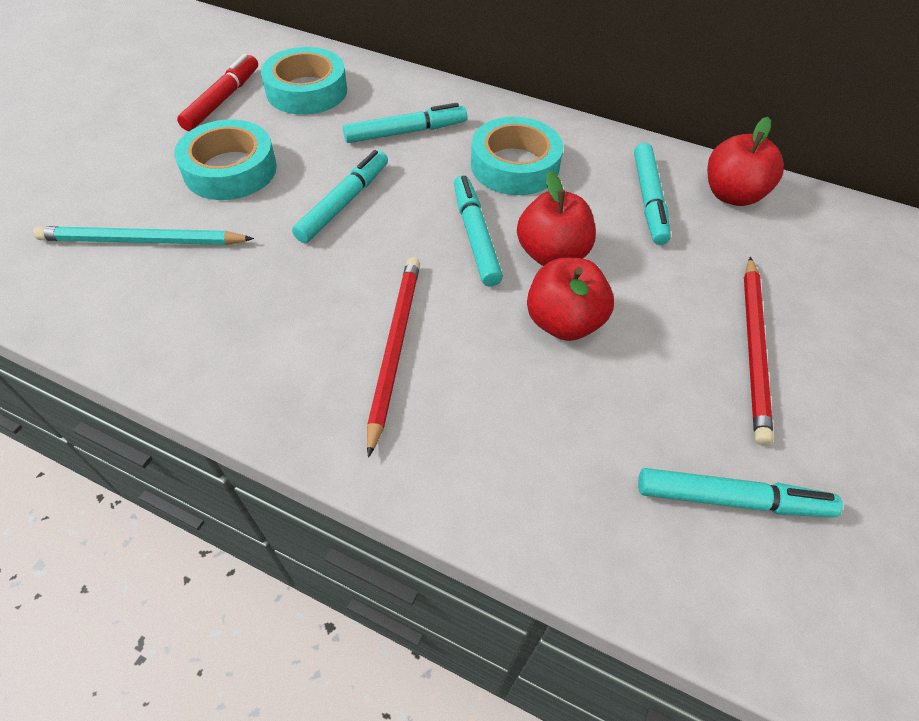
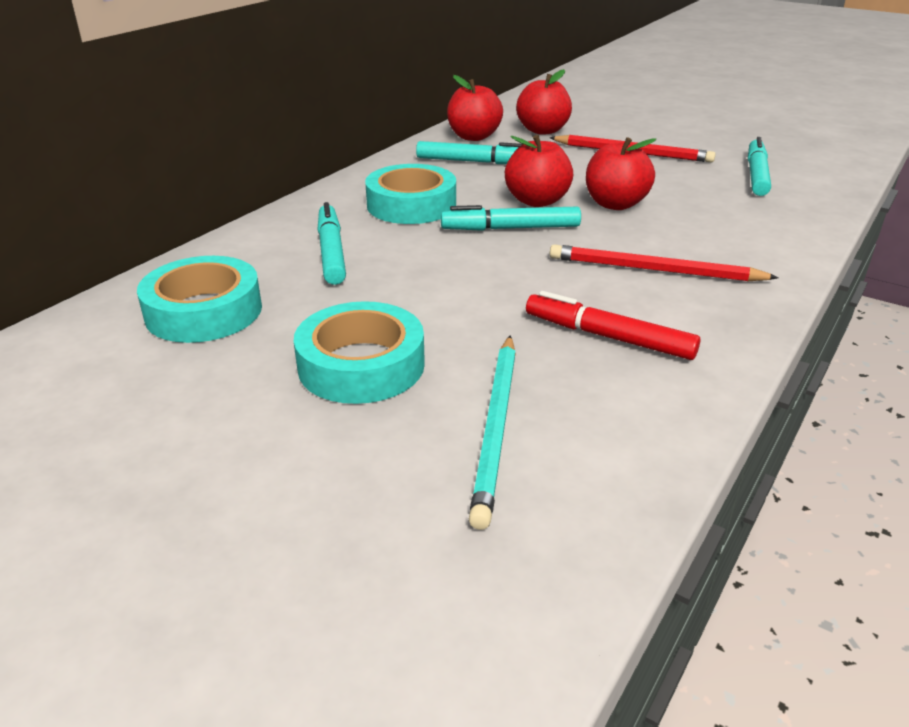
camera: 80 degrees left, 20 degrees down
red marker [177,54,258,131] -> red marker moved to [526,291,700,360]
turquoise marker [292,150,388,243] -> none
none -> red apple [516,69,572,135]

